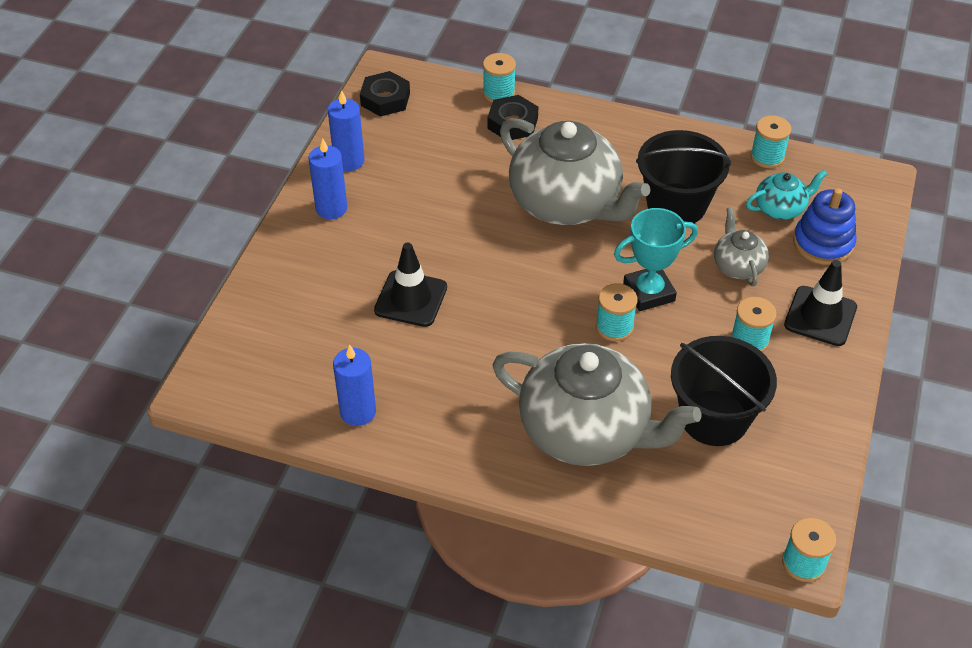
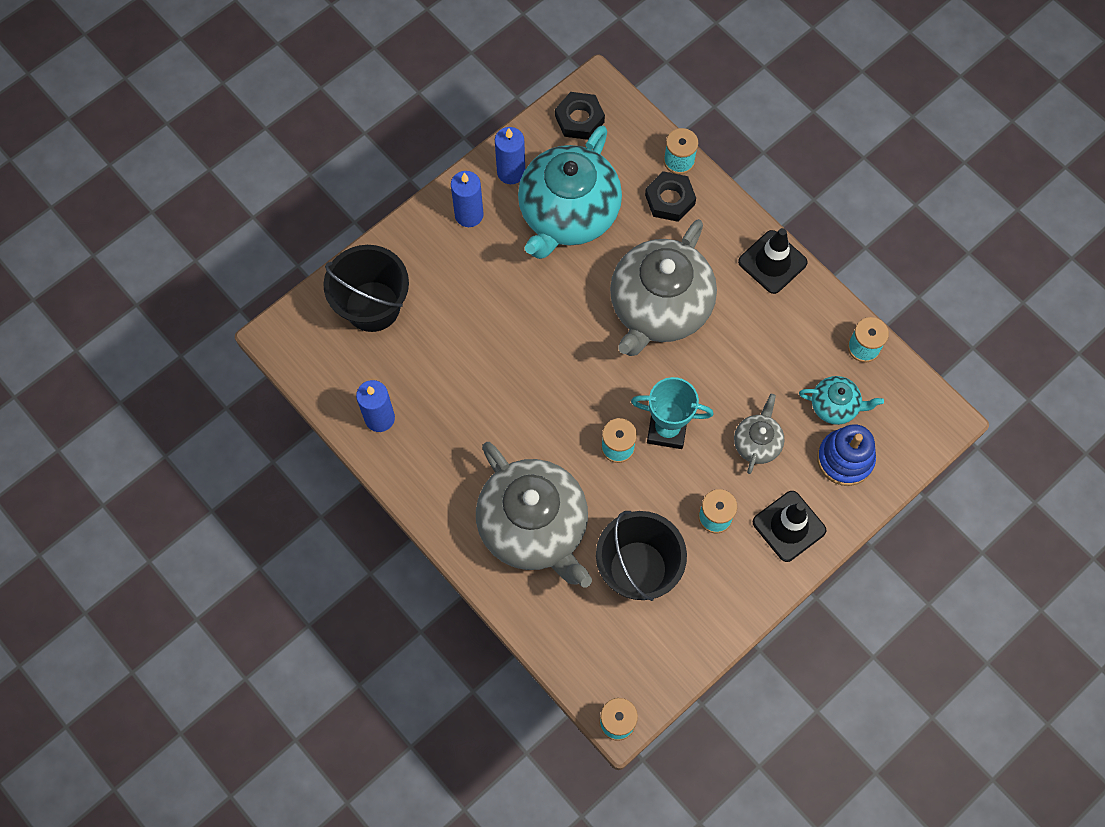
camera: 30 degrees right, 20 degrees up
black traffic cone [374,242,447,327] -> black traffic cone moved to [738,228,808,294]
grey teapot [500,118,651,225] -> grey teapot turned 45 degrees clockwise [610,219,717,356]
black bucket [636,130,731,223] -> black bucket moved to [323,245,409,332]
none -> turquoise teapot [518,125,622,259]

